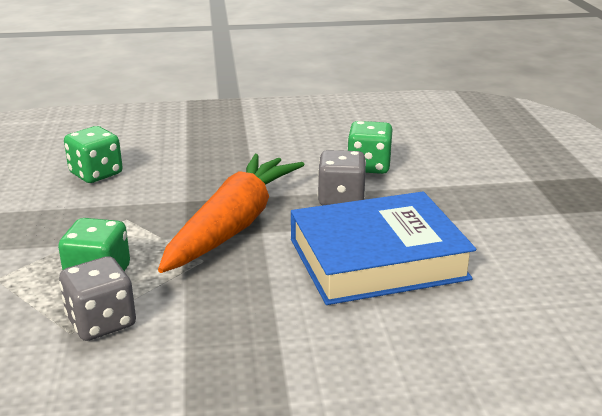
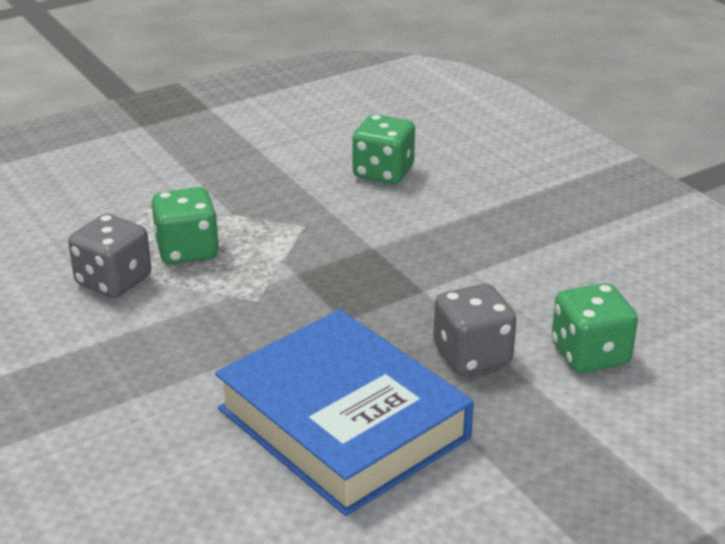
camera: 65 degrees right, 5 degrees up
orange carrot [158,154,305,273] -> none

